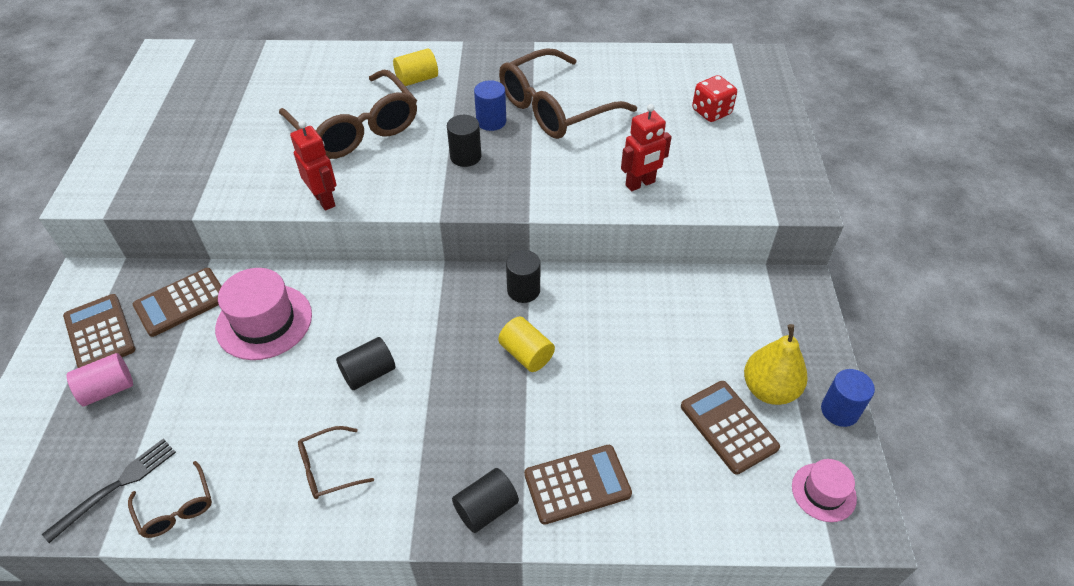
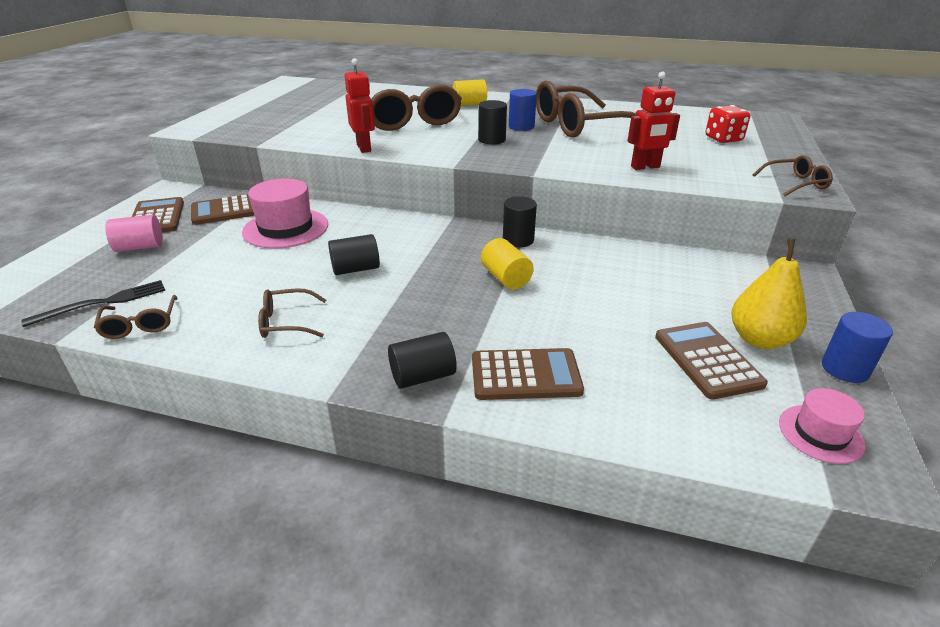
camera: 15 degrees right, 15 degrees down
none -> brown glasses [753,155,833,196]

